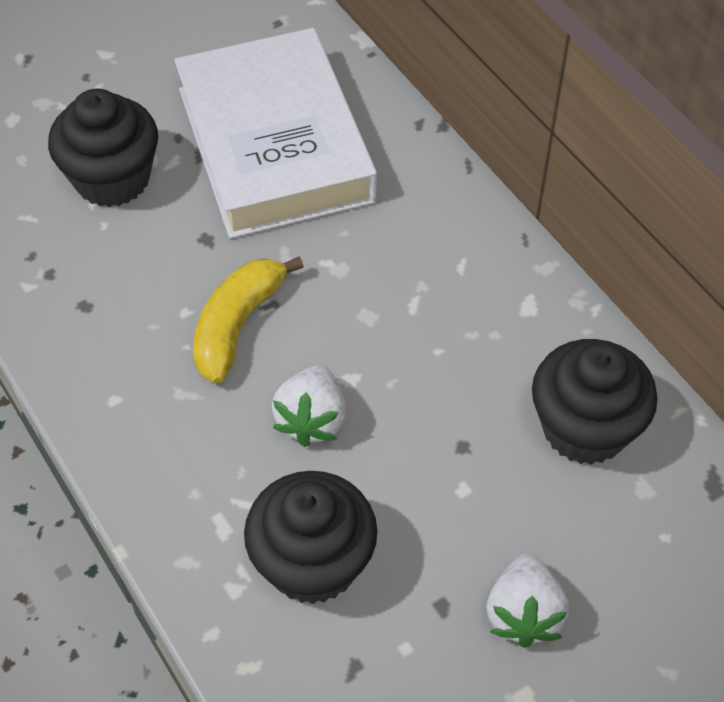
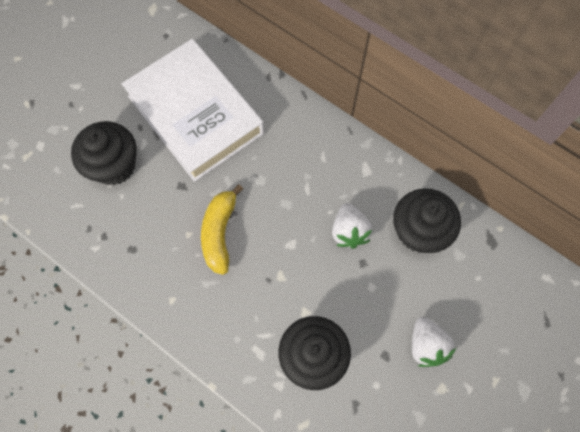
camera: 20 degrees left, 15 degrees up
white strawberry [272,365,346,447] -> white strawberry moved to [332,203,372,249]

